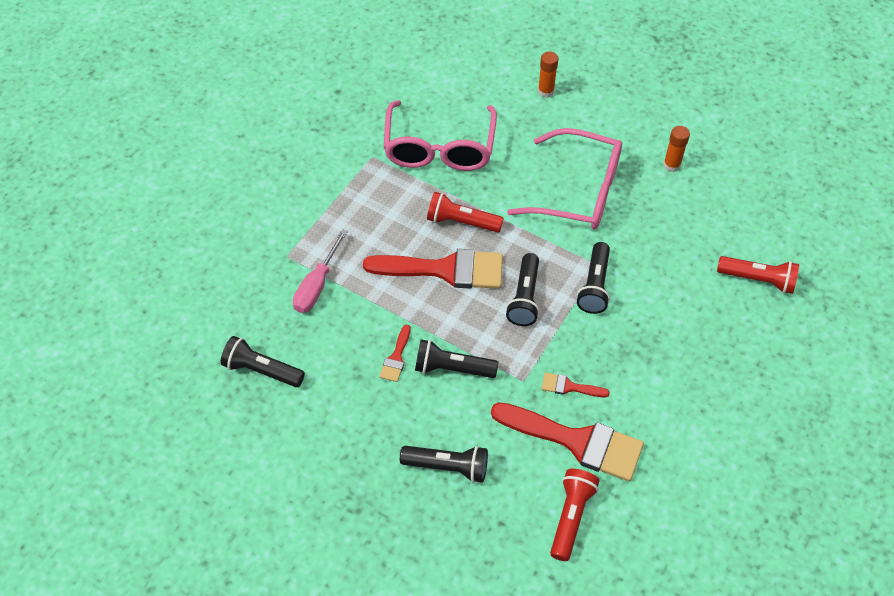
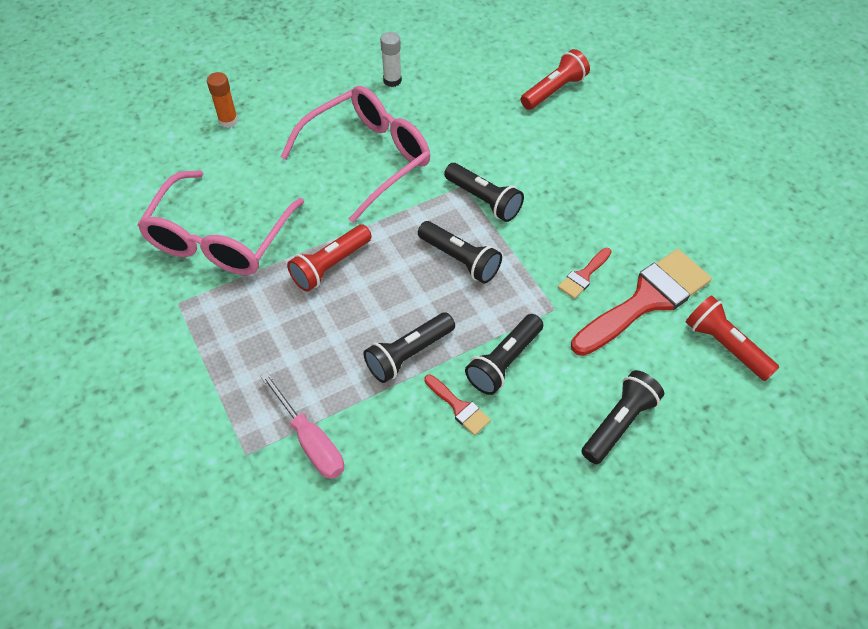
camera: 60 degrees left, 0 degrees up
black flashlight [221,336,305,387] -> black flashlight moved to [363,312,455,383]
red brush [363,249,503,289] -> none
pink glasses [384,100,497,171] -> pink glasses turned 75 degrees clockwise [137,170,304,275]
orange glue stick [663,126,690,172] -> white glue stick [380,32,402,87]

